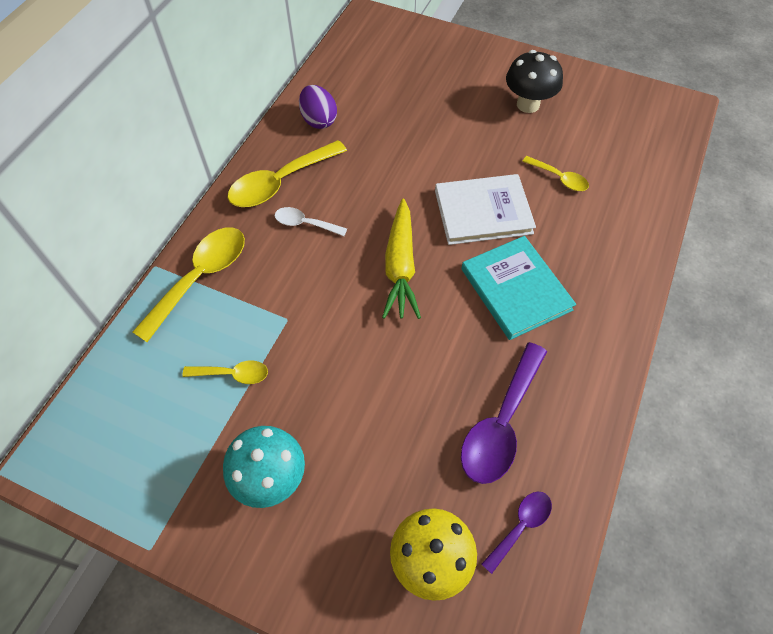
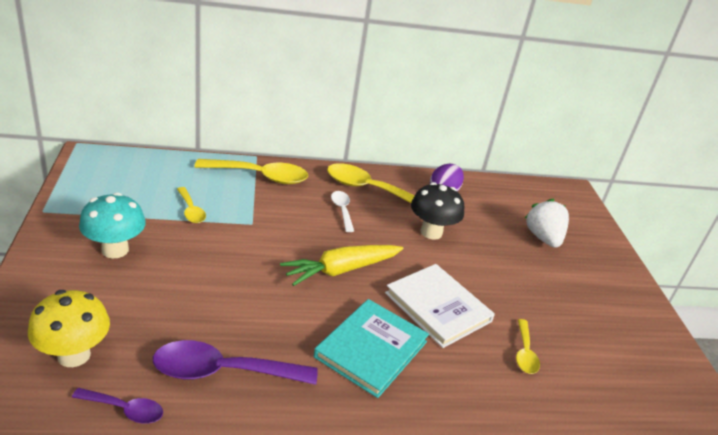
camera: 55 degrees right, 25 degrees down
black mushroom [506,50,563,113] -> black mushroom moved to [411,182,464,240]
none -> white strawberry [525,199,569,248]

